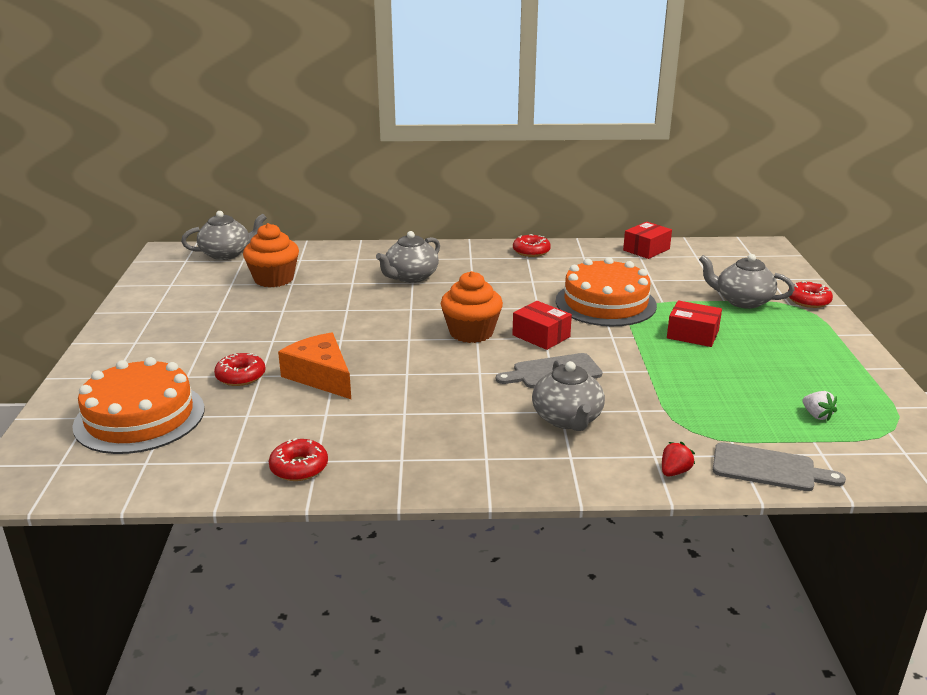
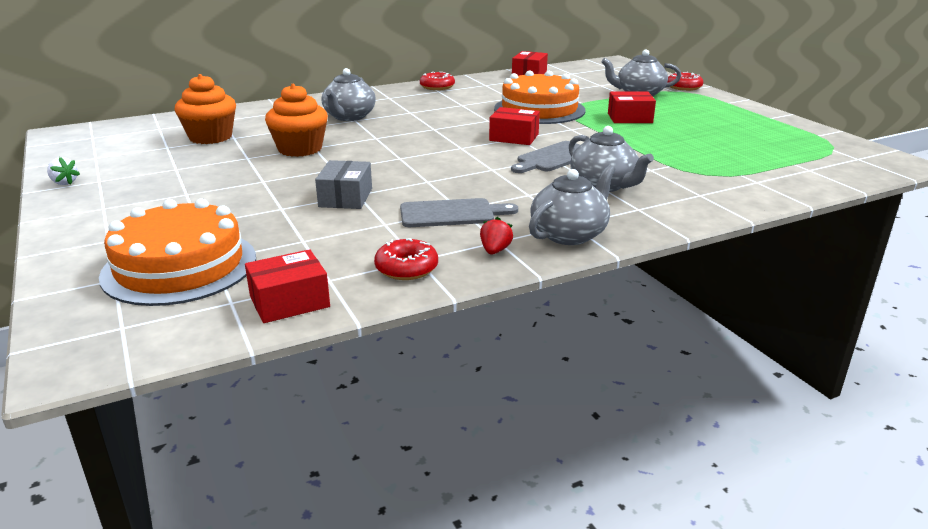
camera: 25 degrees left, 0 degrees up
grey teapot [181,211,267,260] -> grey teapot moved to [529,165,615,245]
red donut [214,353,265,386] -> none
orange cheese [278,333,351,399] -> grey box [315,160,372,209]
orange cupcake [441,271,503,343] -> orange cupcake moved to [265,84,328,157]
red strawberry [662,442,695,477] -> red strawberry moved to [480,217,513,254]
grey cutting board [713,442,846,491] -> grey cutting board moved to [400,198,518,227]
white strawberry [803,391,837,421] -> white strawberry moved to [47,157,80,185]
none -> red box [245,249,330,323]

